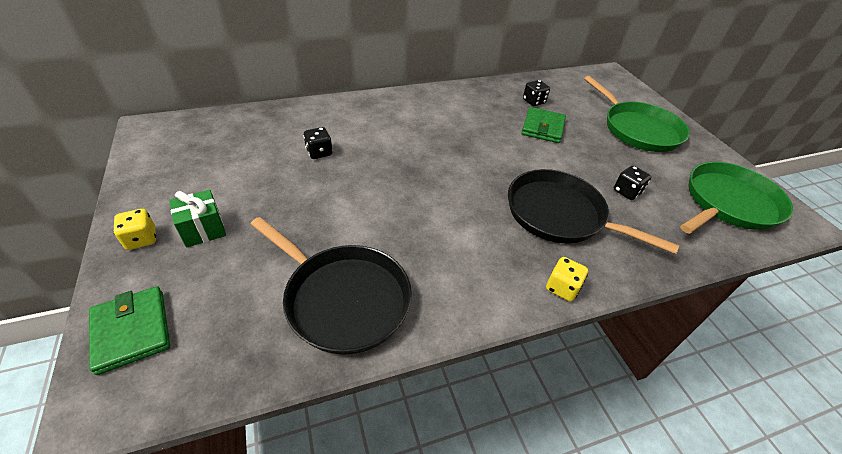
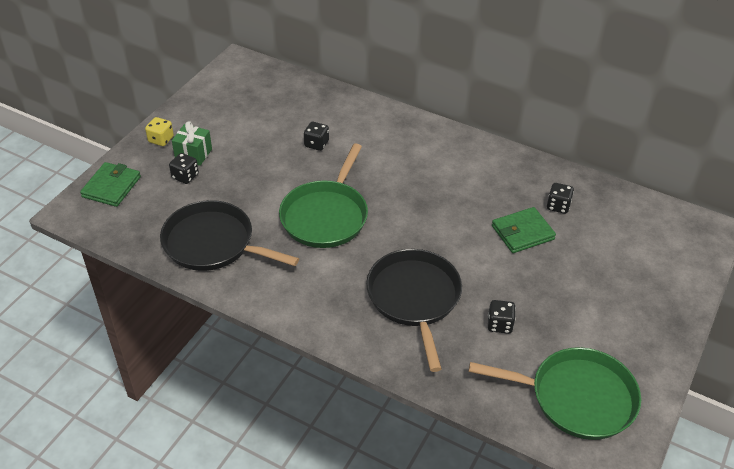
camera: 50 degrees right, 0 degrees up
black pan [250,217,412,355] -> black pan turned 120 degrees clockwise [160,200,299,271]
yellow dice [546,257,588,302] -> none
green pan [584,76,690,152] -> green pan moved to [279,144,368,248]
none -> black dice [169,153,199,184]

